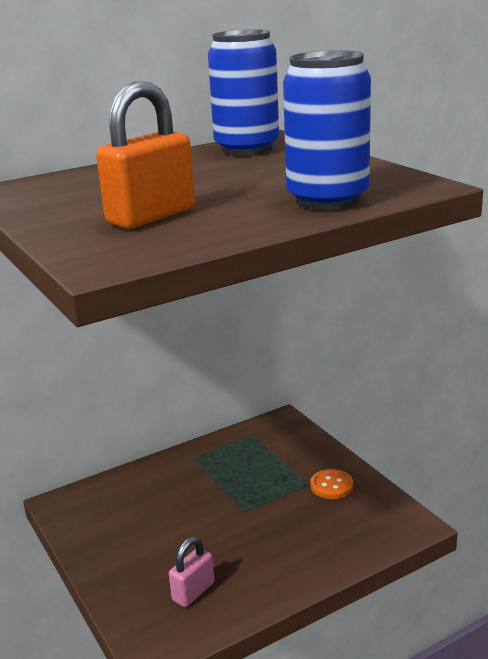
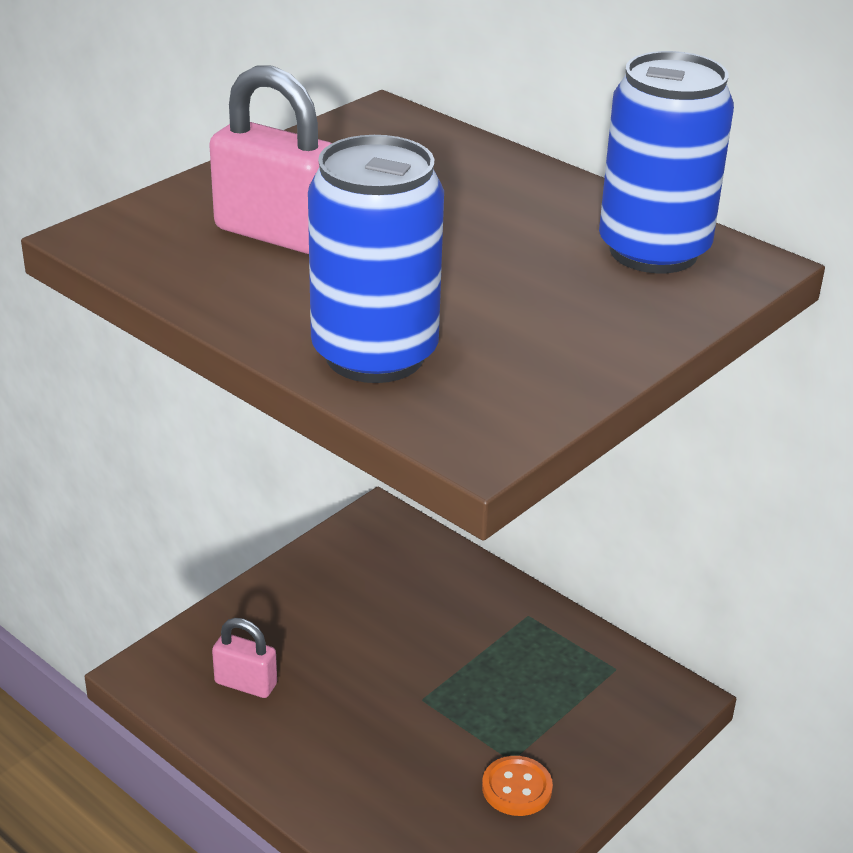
camera: 70 degrees right, 10 degrees up
orange padlock [96,81,195,229] -> pink padlock [209,65,332,254]

